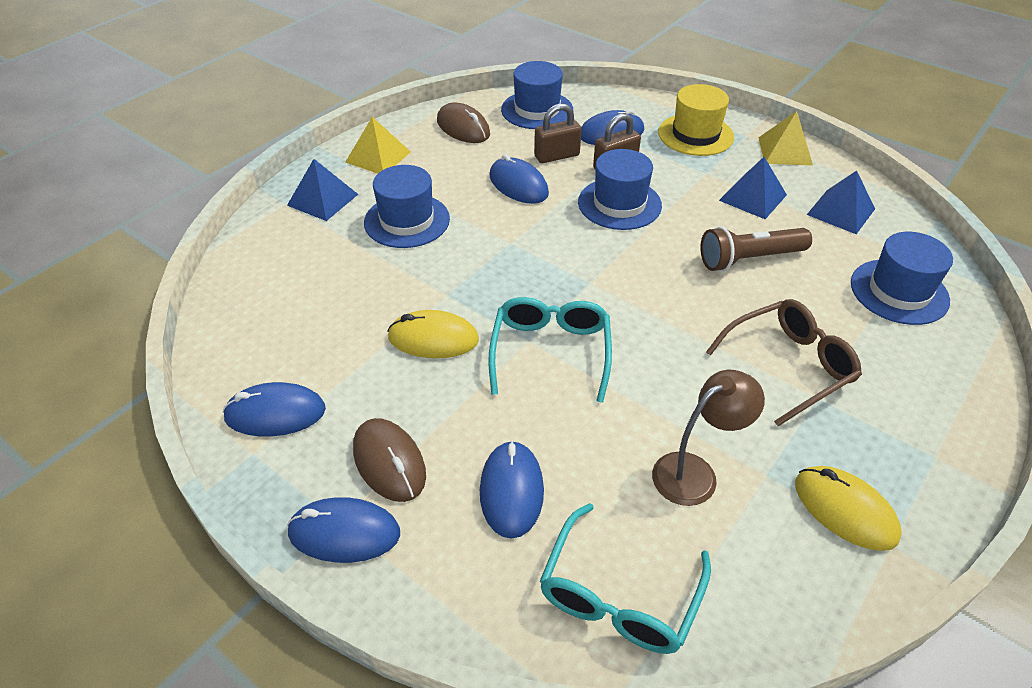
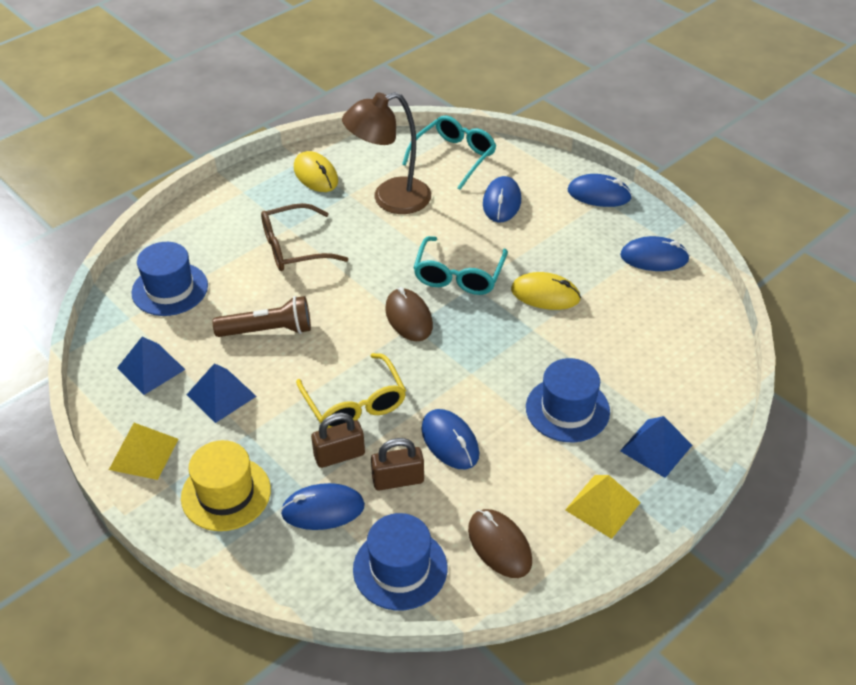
camera: 170 degrees left, 0 degrees up
brown mouse [353,418,426,502] -> brown mouse moved to [385,287,433,341]
blue hat [578,149,662,230] -> yellow glasses [296,353,406,428]
brown lamp [652,370,765,506] -> brown lamp [342,92,431,214], size x1.50

